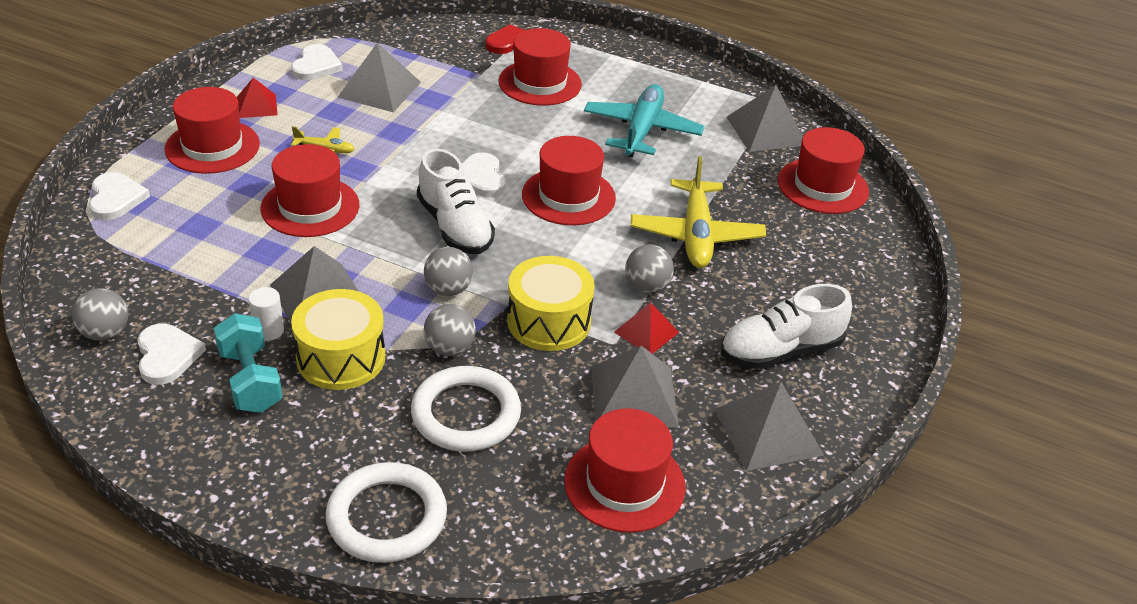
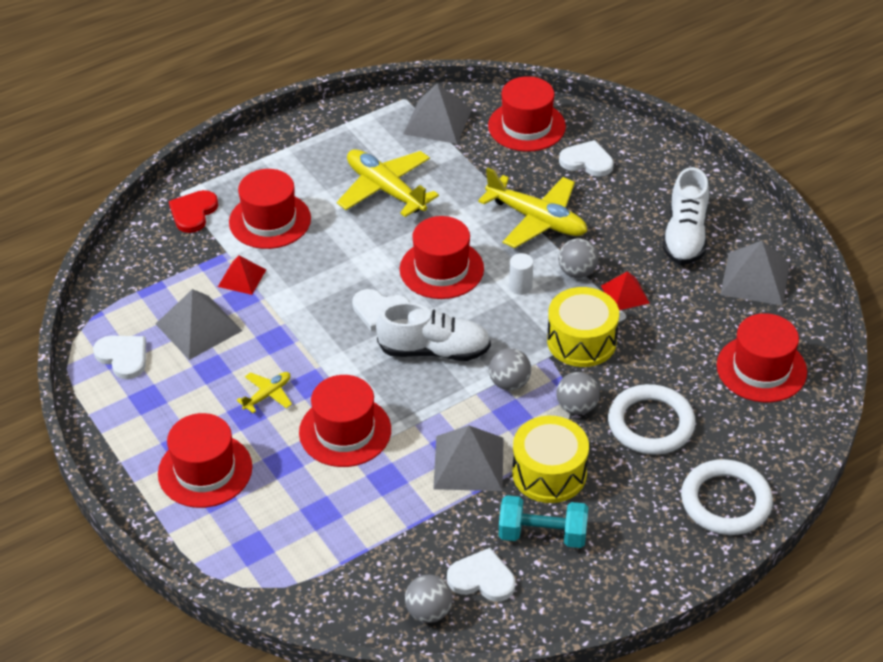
camera: 55 degrees left, 5 degrees up
white heart [89,172,150,220] -> white heart moved to [559,140,614,177]
red pyramid [237,78,278,118] -> red pyramid moved to [218,255,266,295]
white cylinder [248,287,284,341] -> white cylinder moved to [509,253,533,295]
turquoise plane [584,84,705,157] -> yellow plane [337,149,439,217]
grey pyramid [591,346,679,427] -> none

